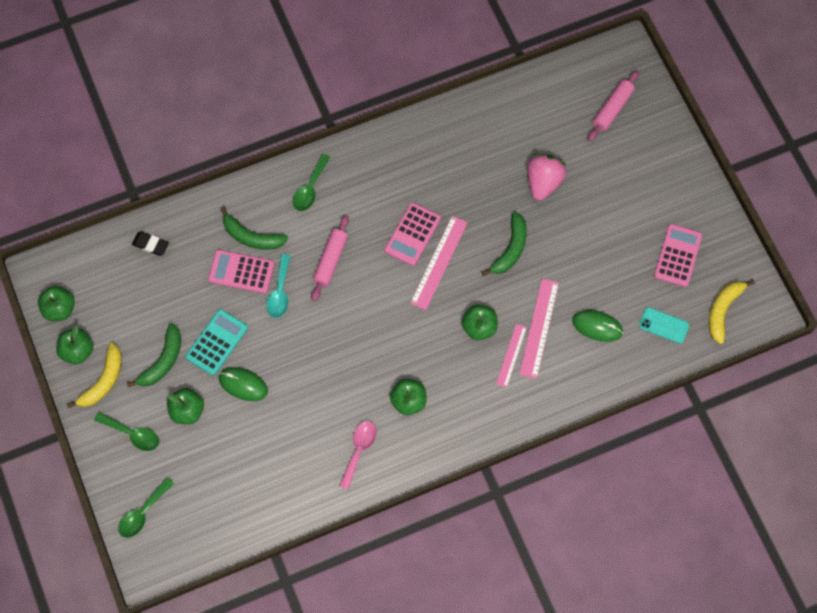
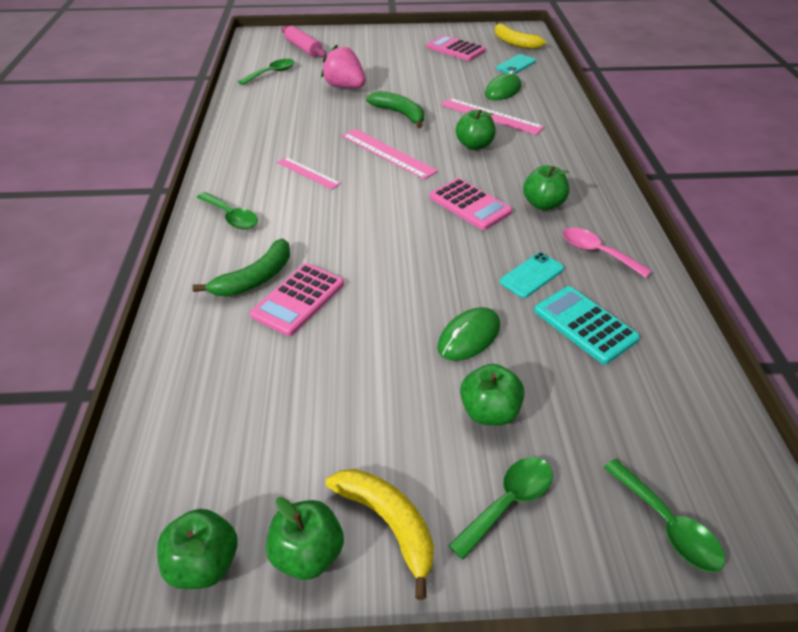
camera: 70 degrees left, 25 degrees down
green banana [127,323,181,387] -> none
black eraser [132,231,169,256] -> none
turquoise calculator [185,309,248,376] -> turquoise calculator moved to [534,286,640,364]
turquoise spoon [266,254,291,318] -> none
pink rolling pin [311,215,349,301] -> none
pink calculator [384,203,441,266] -> pink calculator moved to [430,178,512,230]
pink ruler [496,324,527,388] -> pink ruler moved to [277,157,341,189]
none -> green spoon [238,59,294,85]
none -> turquoise phone [500,253,564,298]

